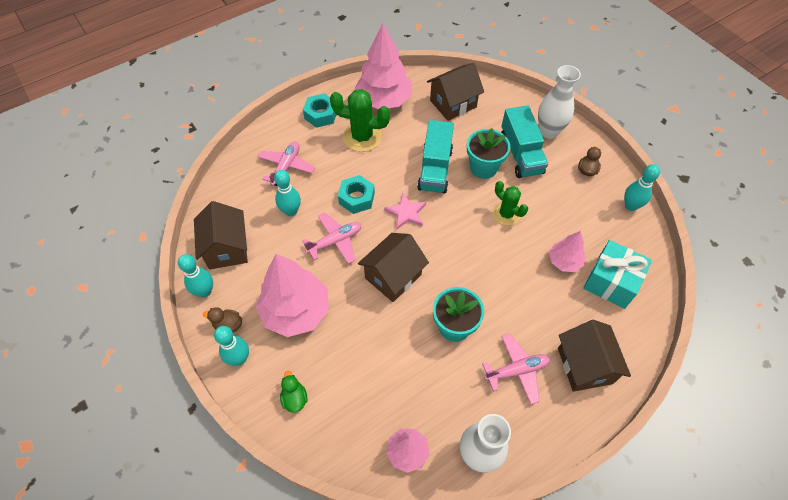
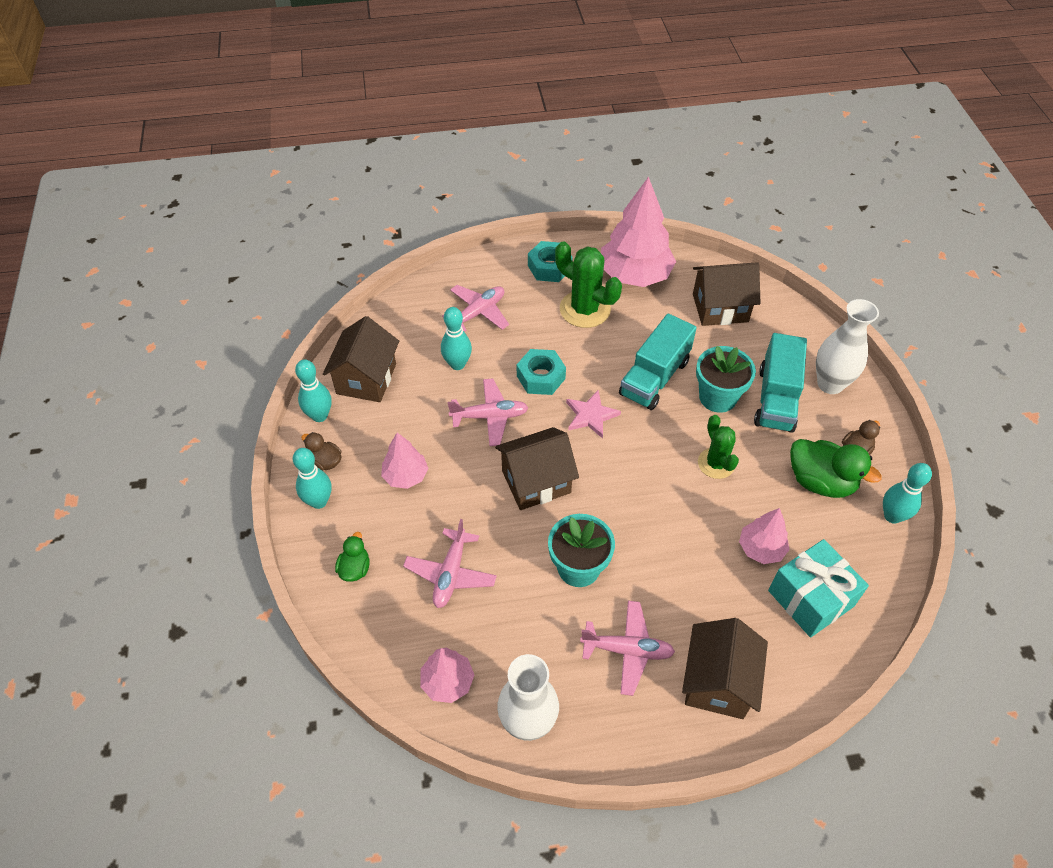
camera: 25 degrees right, 5 degrees down
pink tree [256,254,329,337] -> pink tree [381,433,428,489], size x0.53
none -> pink plane [403,519,497,608]
none -> green duck [790,439,882,498]

